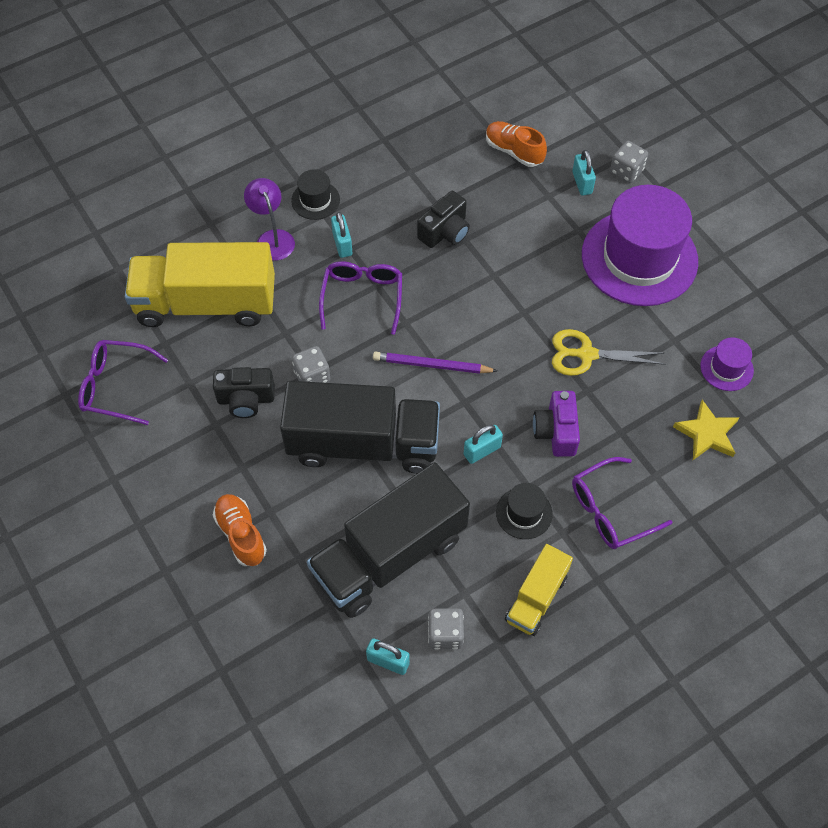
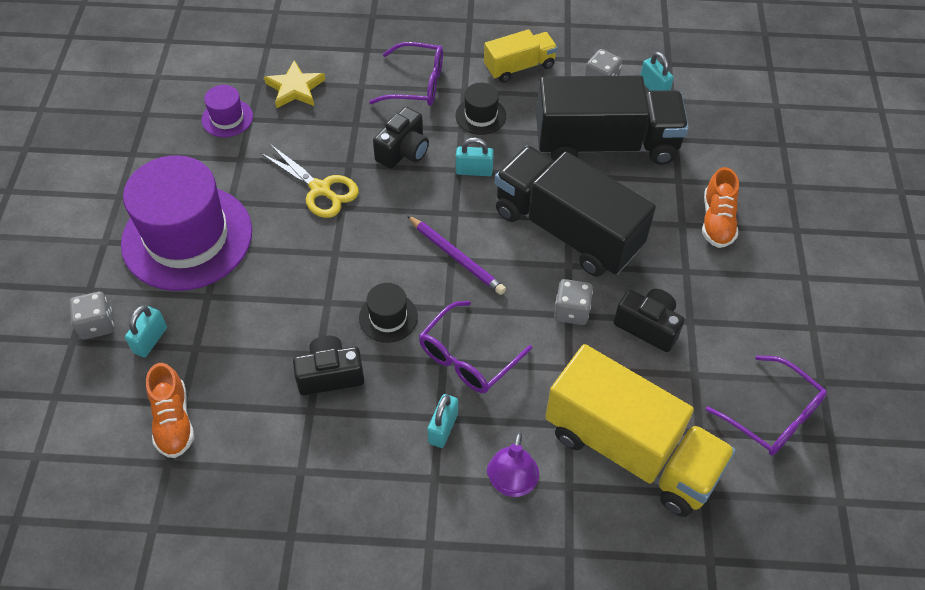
camera: 145 degrees left, 5 degrees down
black hat [291,169,340,220] -> black hat moved to [359,283,418,343]
purple camera [533,391,580,457] -> black camera [373,107,429,169]

